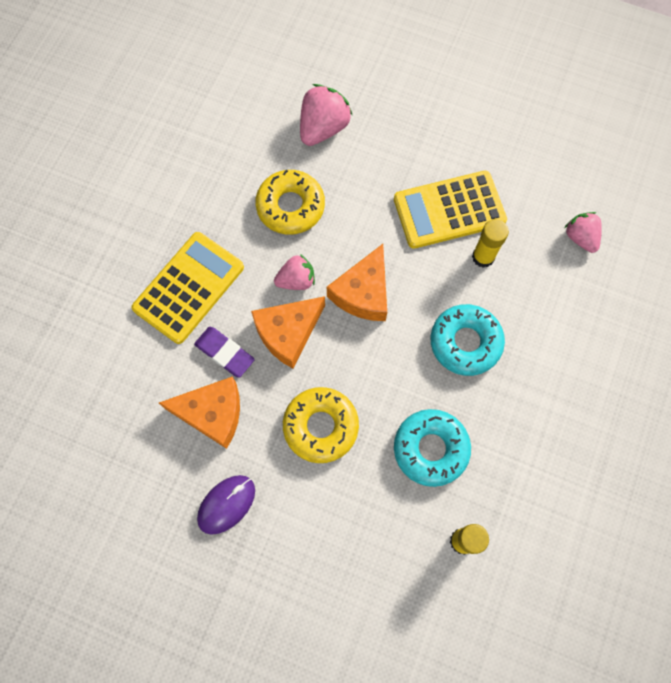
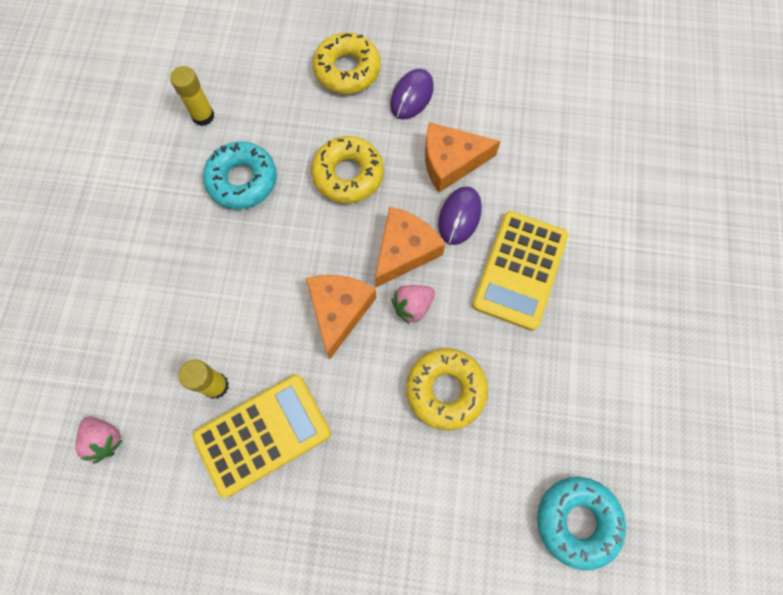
camera: 165 degrees right, 0 degrees up
purple eraser [194,327,255,378] -> purple mouse [438,186,482,245]
pink strawberry [300,84,352,146] -> none
turquoise donut [430,304,505,376] -> turquoise donut moved to [537,477,626,570]
none -> yellow donut [312,33,381,94]

